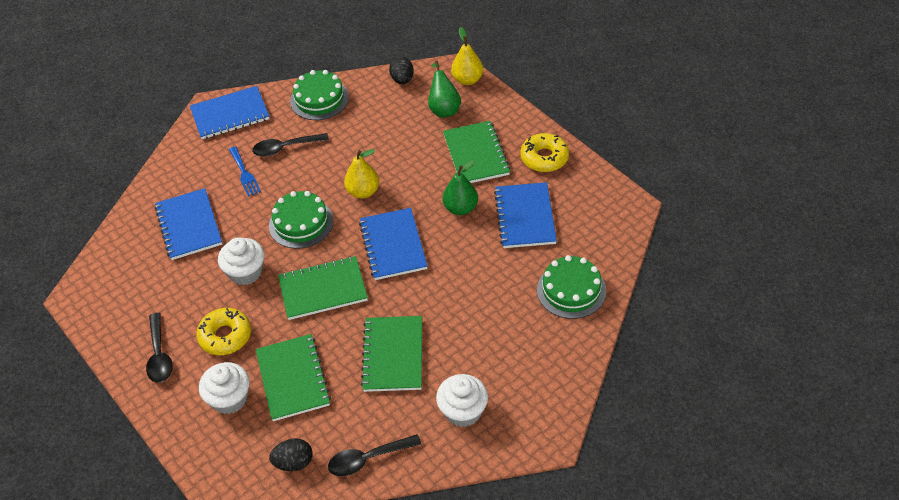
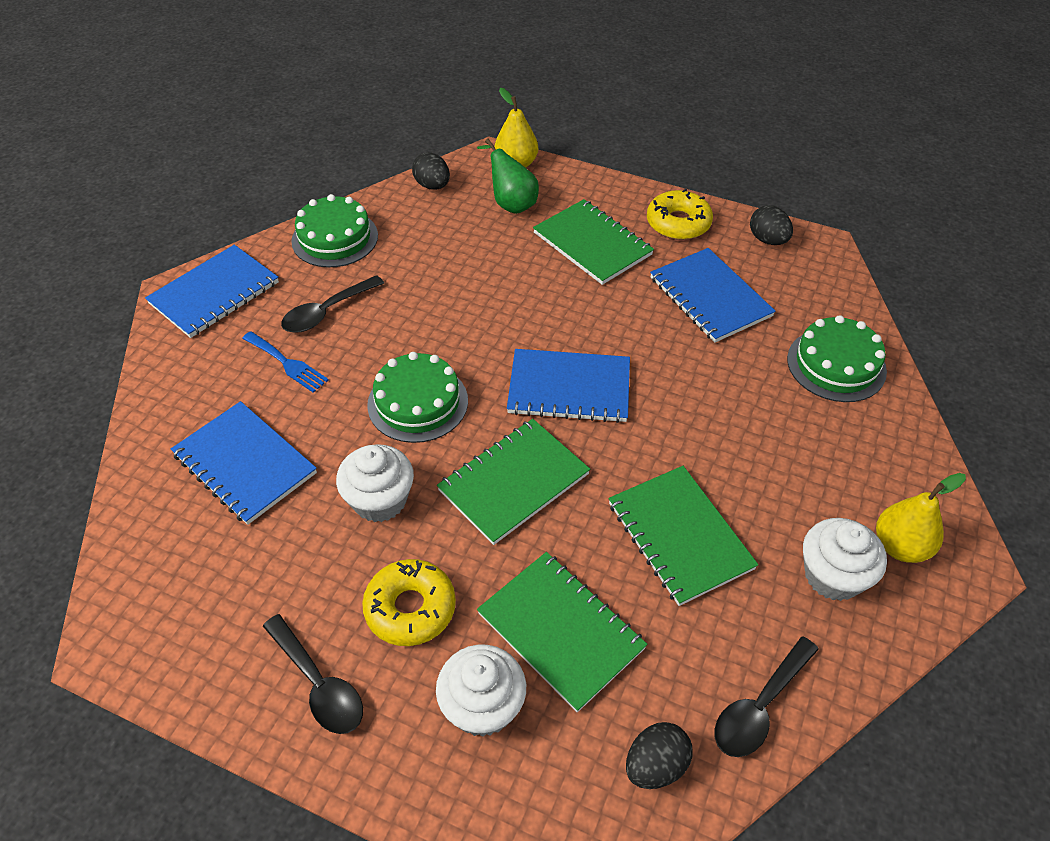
camera: 30 degrees left, 0 degrees up
yellow pear [344,149,379,199] -> yellow pear moved to [876,473,966,563]
blue notebook [359,208,427,280] -> blue notebook turned 45 degrees counterclockwise [507,349,630,423]
green pear [442,160,478,215] -> none
none -> black egg [750,205,793,245]

